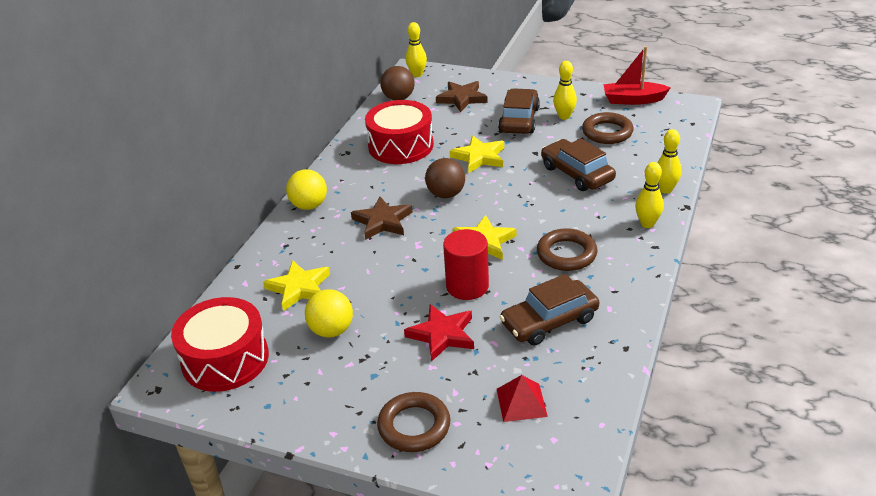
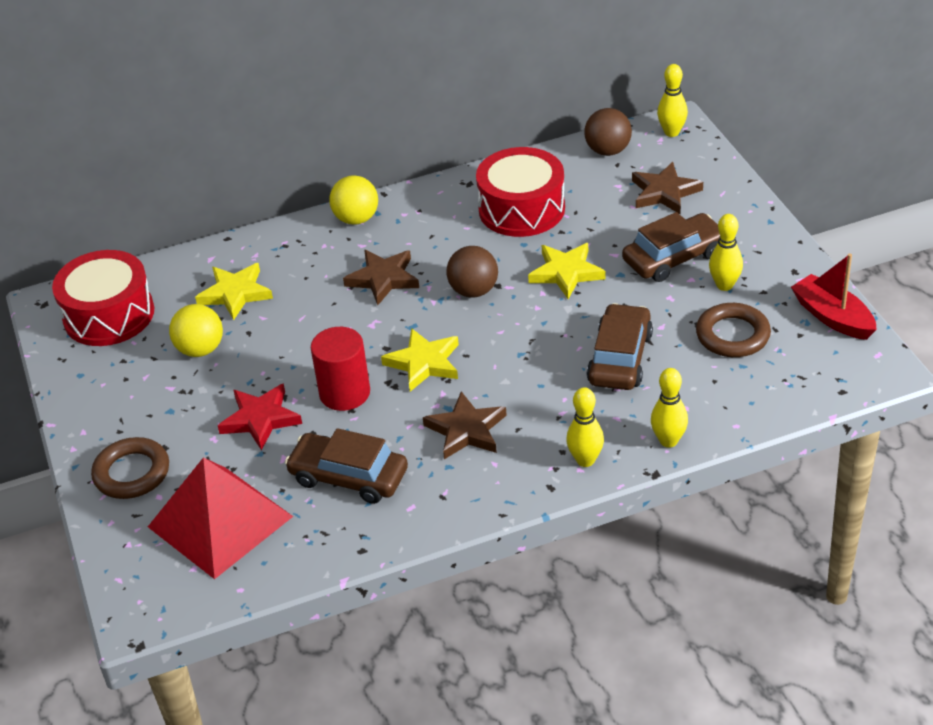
camera: 50 degrees right, 5 degrees up
red pyramid [497,375,548,422] -> red pyramid [148,457,293,579], size x2.10
brown ring [537,228,597,271] -> brown star [423,391,507,459]

